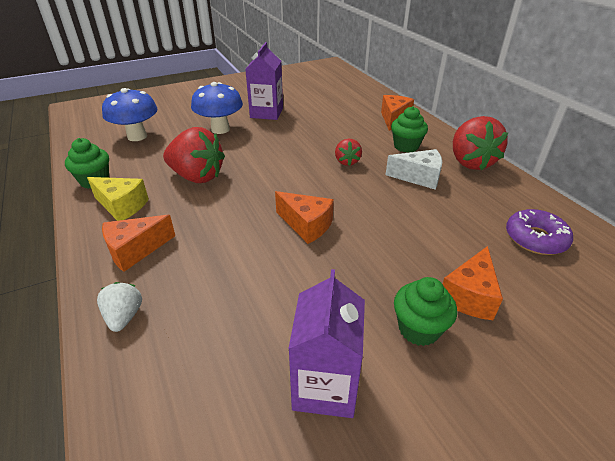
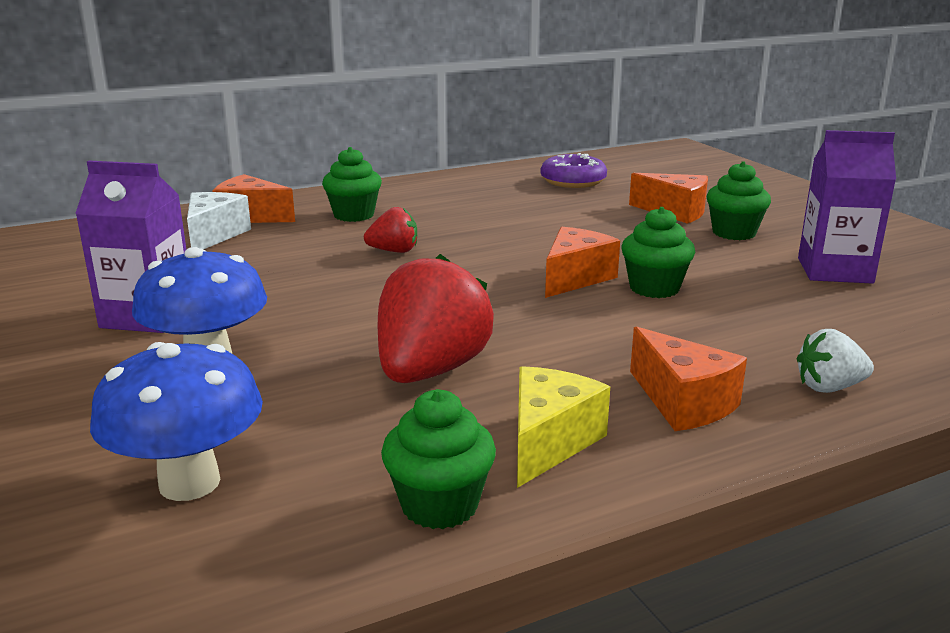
camera: 90 degrees left, 15 degrees down
white cheese [386,149,442,190] -> white cheese moved to [187,192,251,250]
red strawberry [453,116,508,170] -> none
none -> green cupcake [621,207,695,298]

